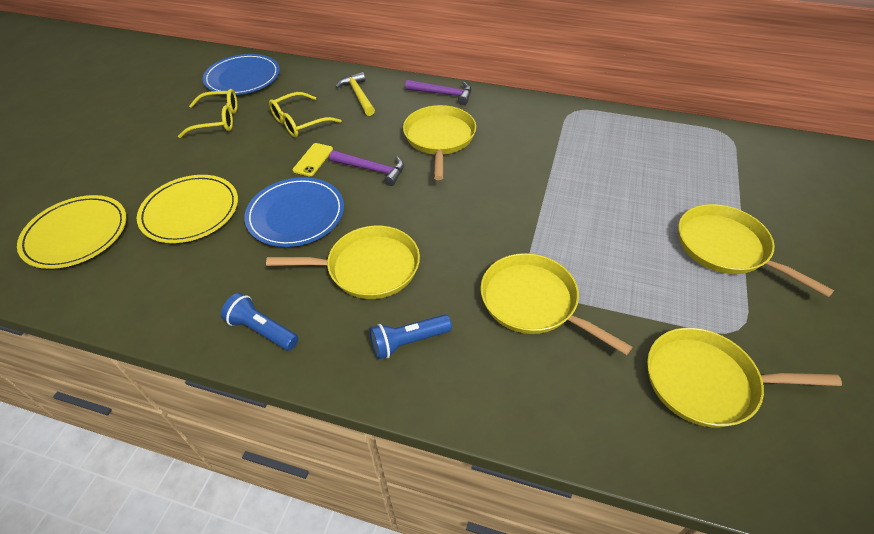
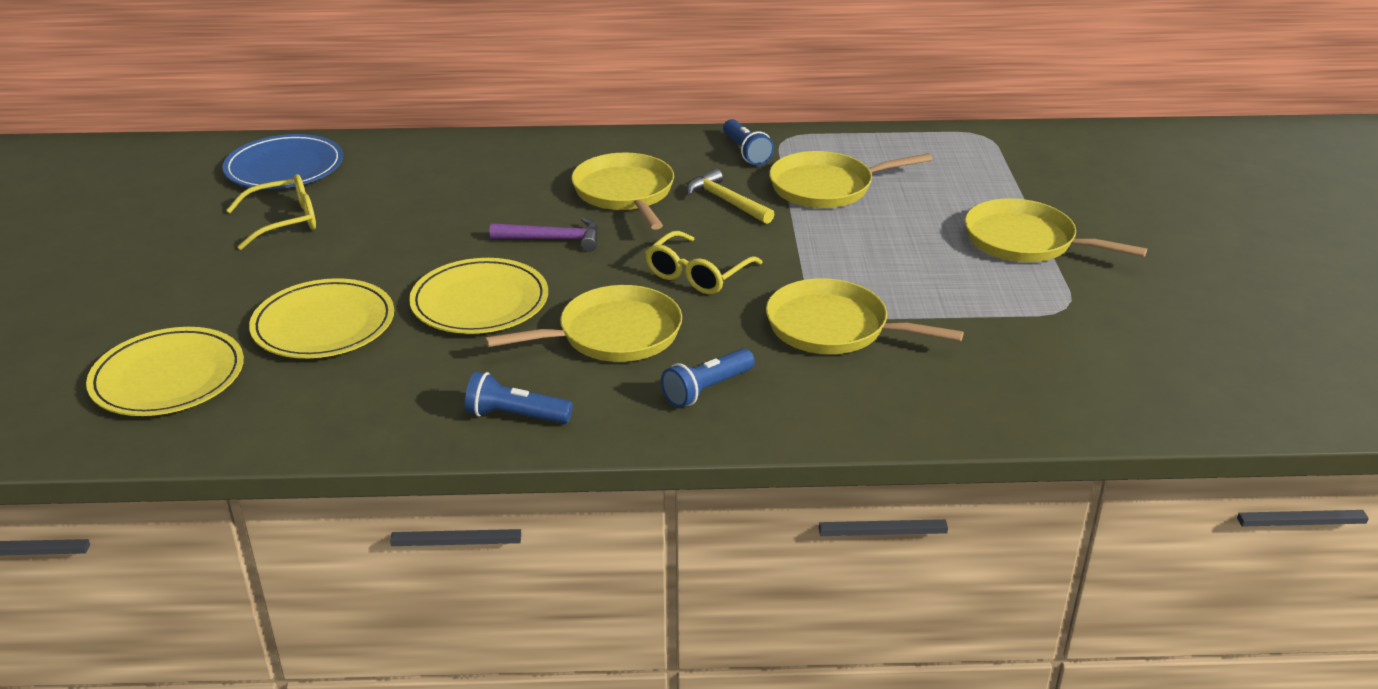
camera: 20 degrees left, 15 degrees down
blue plate [244,177,344,247] -> yellow plate [409,258,548,334]
yellow glasses [269,92,342,137] -> yellow glasses moved to [645,231,763,294]
yellow phone [293,143,333,176] -> none
yellow hammer [335,72,375,116] -> yellow hammer moved to [686,169,774,224]
purple hammer [405,80,471,105] -> none
yellow pan [647,328,842,427] -> yellow pan moved to [769,151,932,208]
none -> blue flashlight [723,119,774,165]

